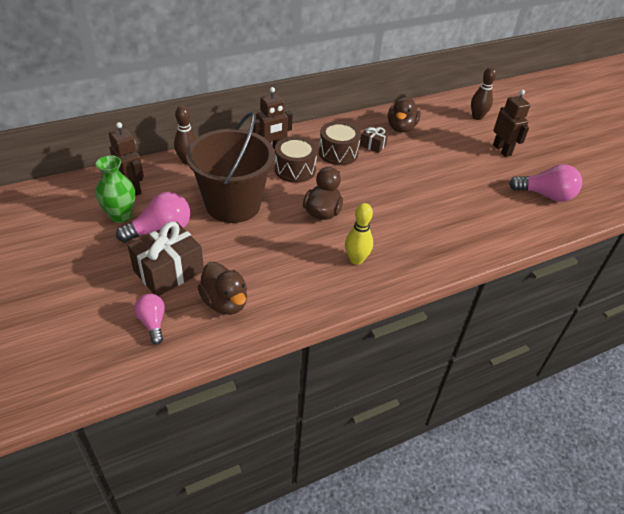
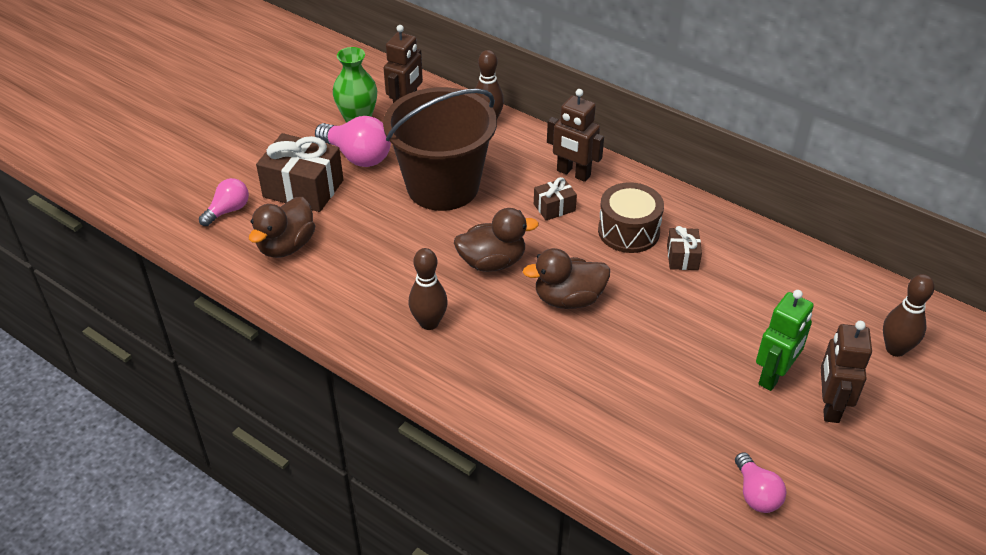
camera: 65 degrees right, 0 degrees up
brown drum [275,136,317,183] -> brown gift [534,177,577,220]
yellow bowling pin [345,203,373,265] -> brown bowling pin [409,248,448,330]
brown duck [388,97,421,132] -> brown duck moved to [523,248,610,309]
brown robot [493,90,530,157] -> brown robot turned 150 degrees clockwise [821,321,872,423]
pink light bulb [509,164,582,202] -> pink light bulb [735,452,786,513], size x0.61
none -> green robot [756,290,814,391]

